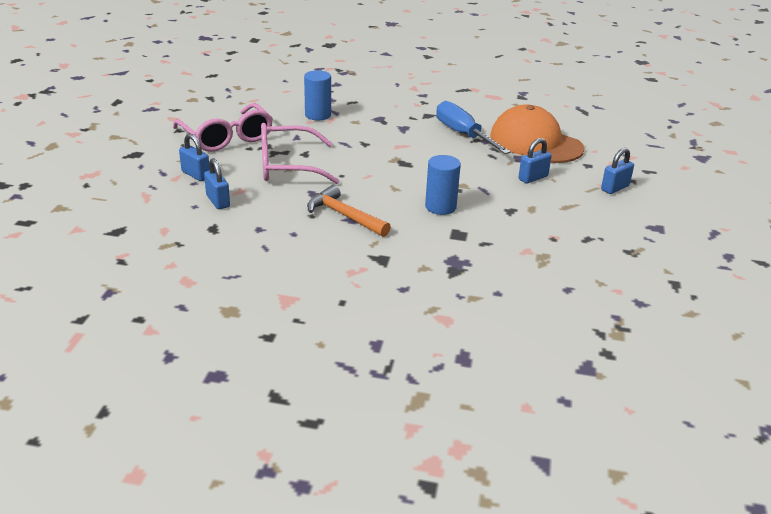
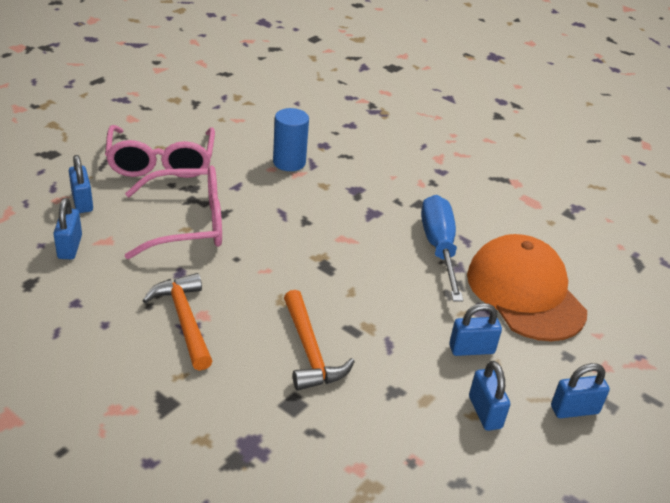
camera: 25 degrees right, 5 degrees up
pink glasses [261,123,339,184] -> pink glasses turned 150 degrees clockwise [125,165,222,259]
blue cylinder [425,155,461,215] -> orange hammer [284,290,355,391]
none -> blue padlock [469,361,510,431]

